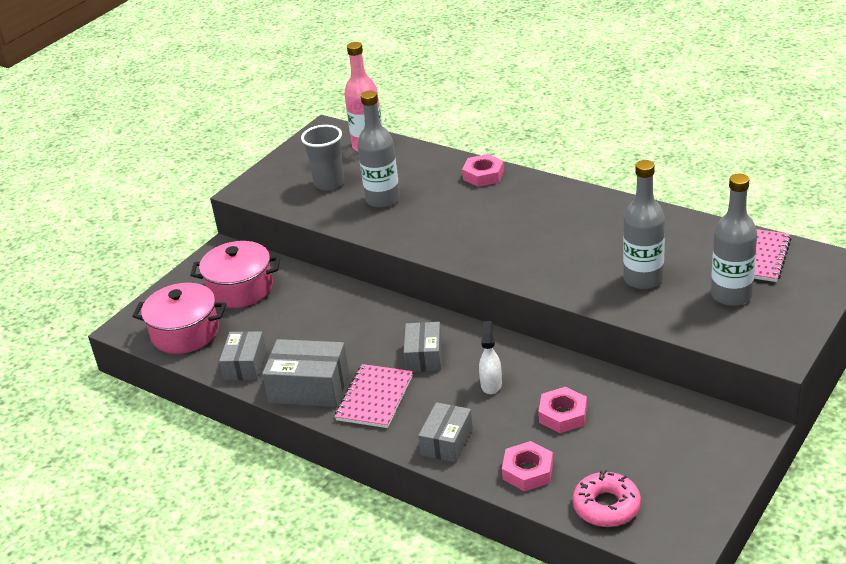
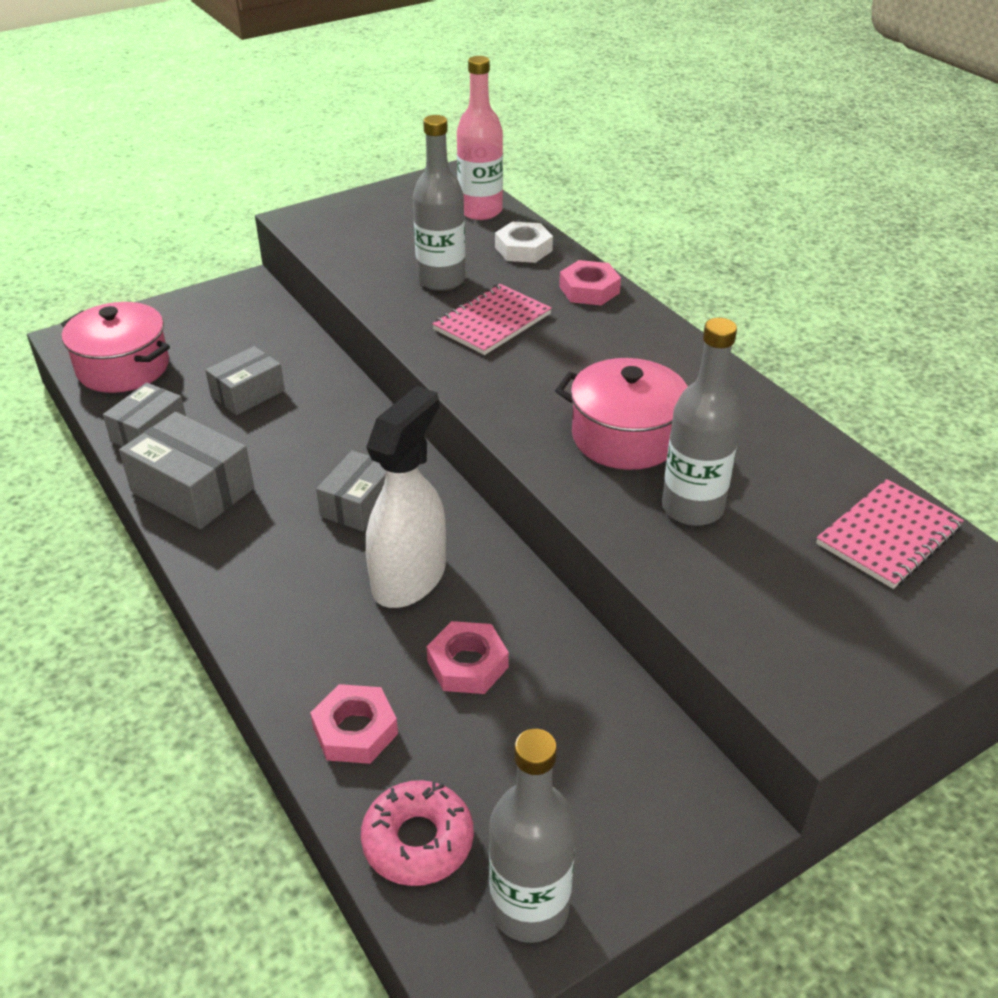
camera: 20 degrees right, 5 degrees up
pink pot [190,241,280,308] -> pink pot moved to [555,358,688,470]
grey cup [301,125,344,191] -> none
pink notebook [335,364,413,428] -> pink notebook moved to [432,284,552,355]
grey box [418,402,473,463] -> grey box moved to [205,346,285,415]
white spray bottle [479,321,502,394] -> white spray bottle [366,386,446,608], size x1.97
grey bottle [711,174,757,306] -> grey bottle moved to [489,729,576,943]
none -> white nut [495,222,553,263]

